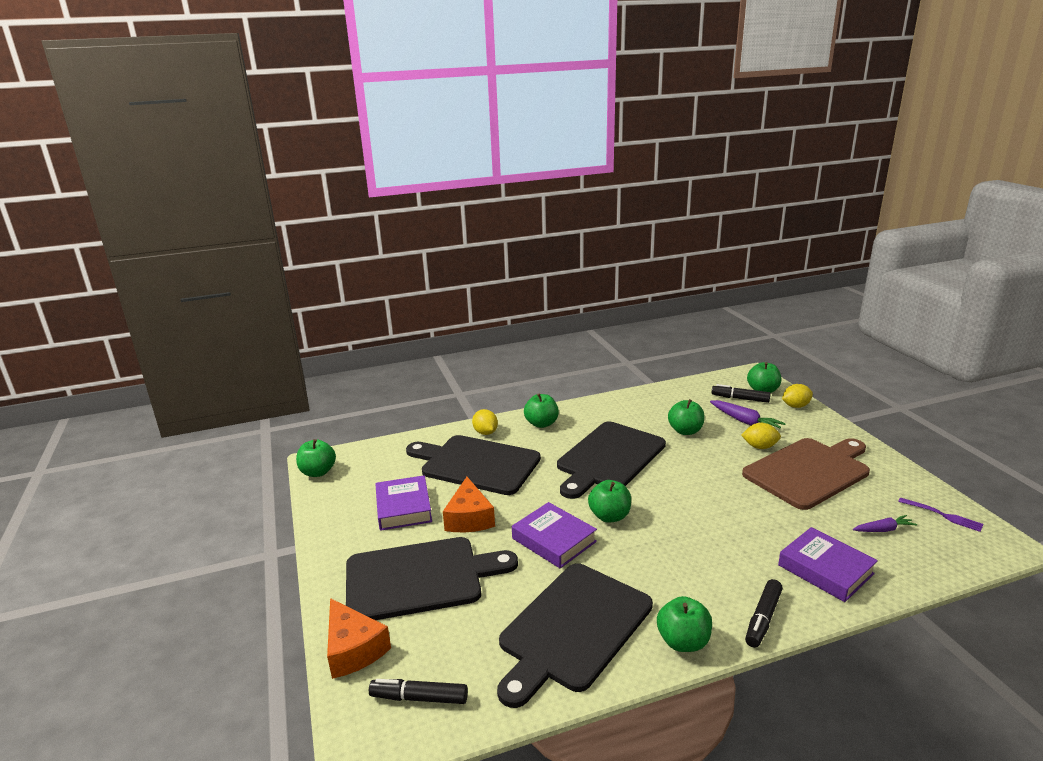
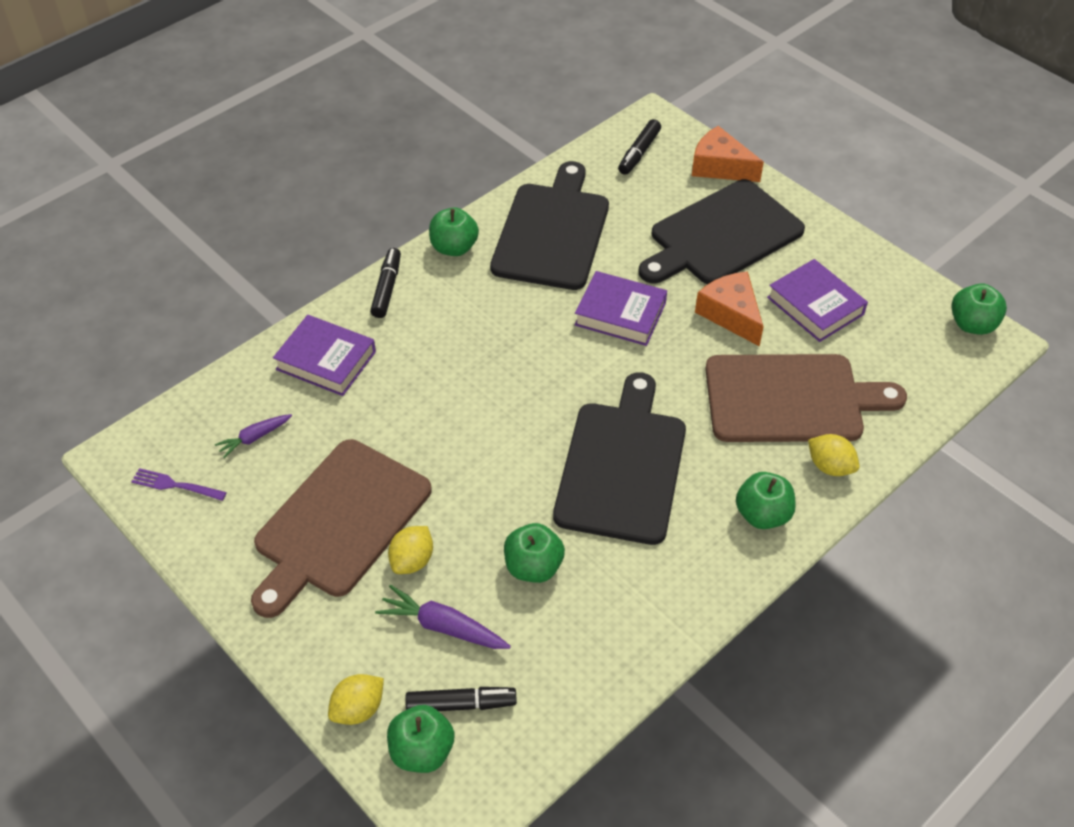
camera: 155 degrees right, 25 degrees up
black marker [369,679,468,704] -> black marker turned 135 degrees clockwise [618,119,661,175]
black cutting board [406,435,541,495] -> brown cutting board [705,354,907,442]
green apple [588,480,631,523] -> none
yellow lemon [741,423,781,449] -> yellow lemon turned 45 degrees counterclockwise [388,526,433,574]

